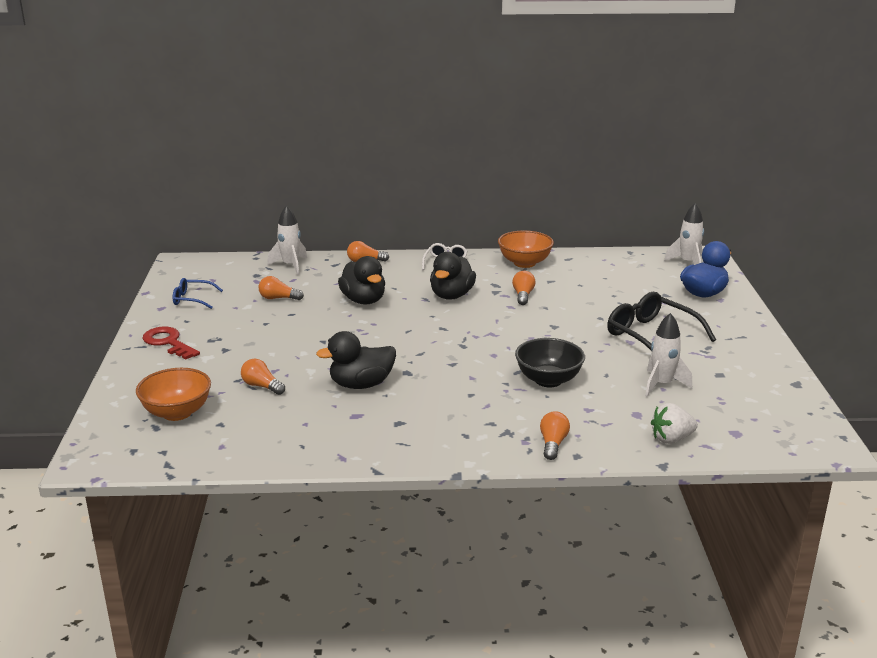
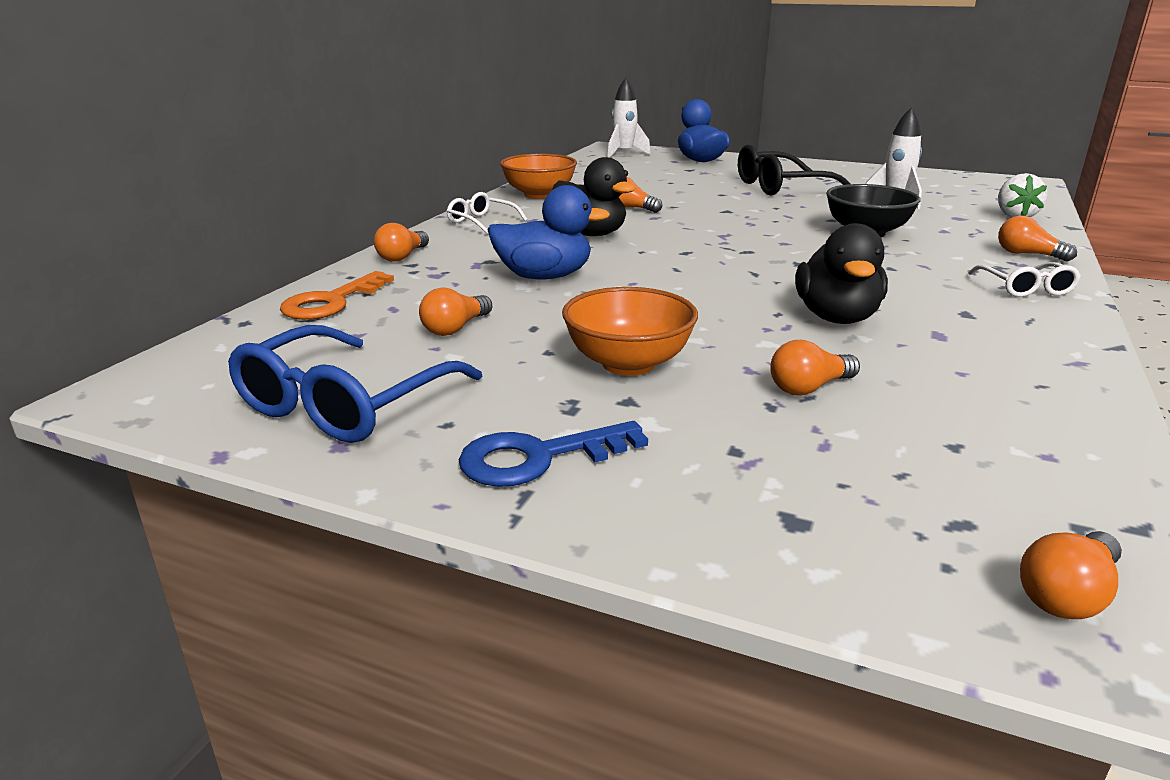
camera: 65 degrees left, 0 degrees up
orange bowl [136,368,211,421] -> orange bowl moved to [562,287,698,376]
red key [142,327,200,360] -> blue key [459,421,648,487]
blue glasses [173,278,223,309] -> blue glasses [228,325,483,443], size x1.80
white rocket [267,205,307,275] -> orange key [280,271,394,320]
black duck [338,256,385,304] -> blue duck [488,185,610,280]
none -> white glasses [968,262,1081,297]
none -> orange light bulb [1020,531,1122,619]

